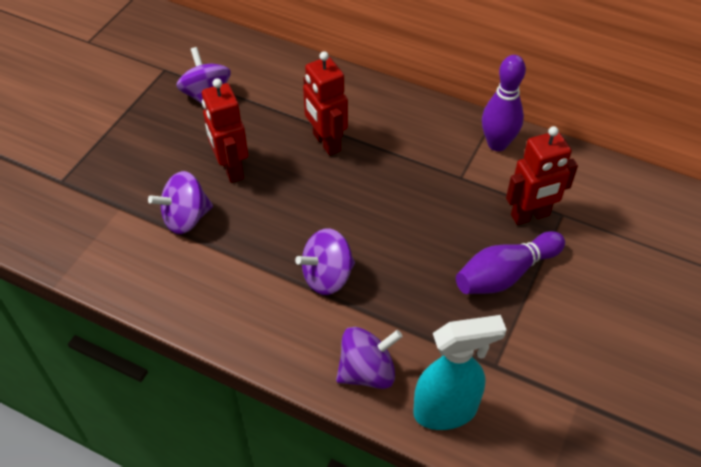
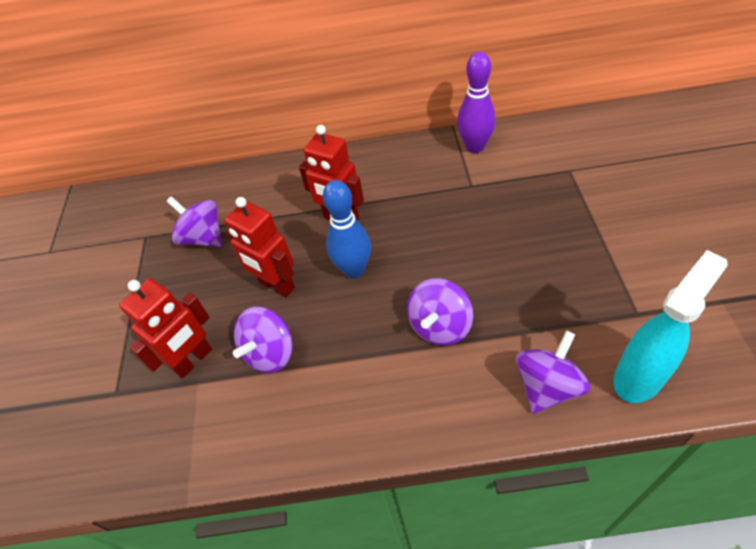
camera: 25 degrees left, 0 degrees up
purple bowling pin [456,231,565,294] -> none
red robot [506,126,578,225] -> red robot moved to [119,278,212,378]
none -> blue bowling pin [323,180,371,278]

